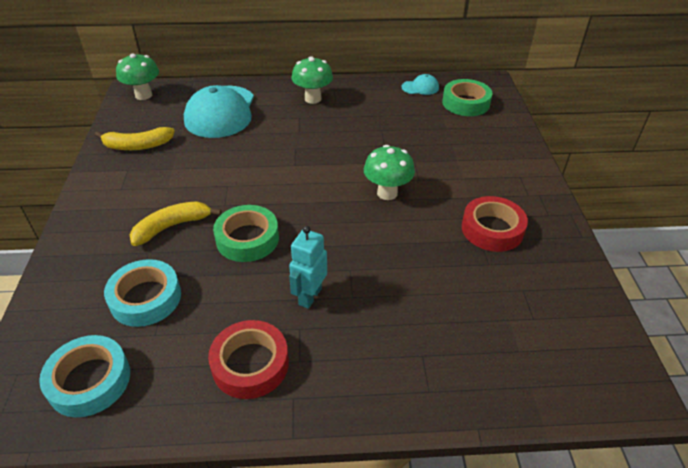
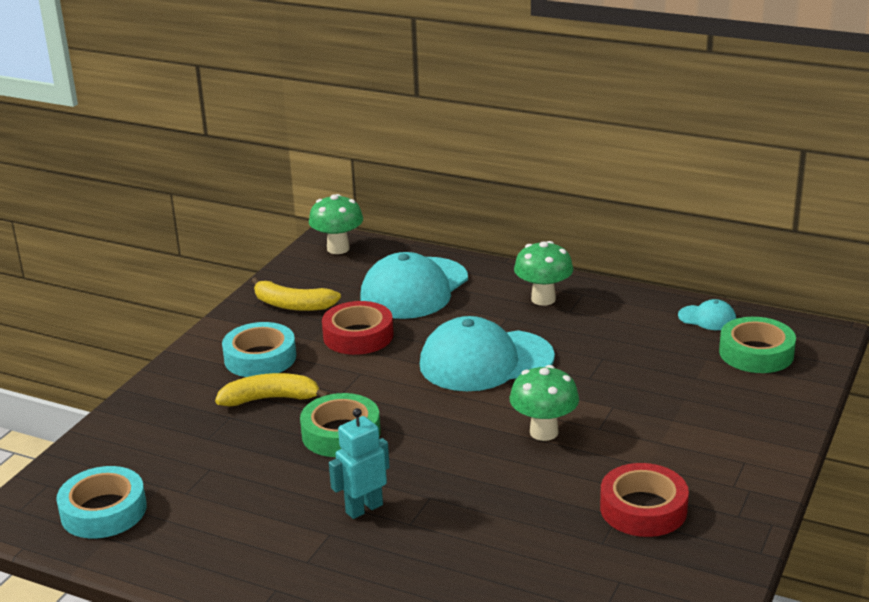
camera: 30 degrees right, 15 degrees down
turquoise tape [104,259,181,327] -> turquoise tape moved to [222,322,296,377]
red tape [208,320,289,399] -> red tape moved to [322,301,394,355]
none -> turquoise cap [420,316,555,391]

